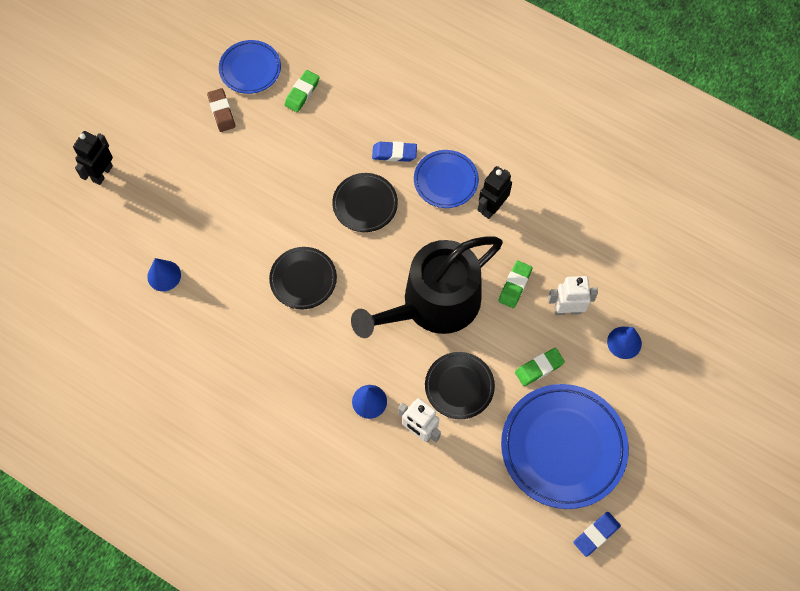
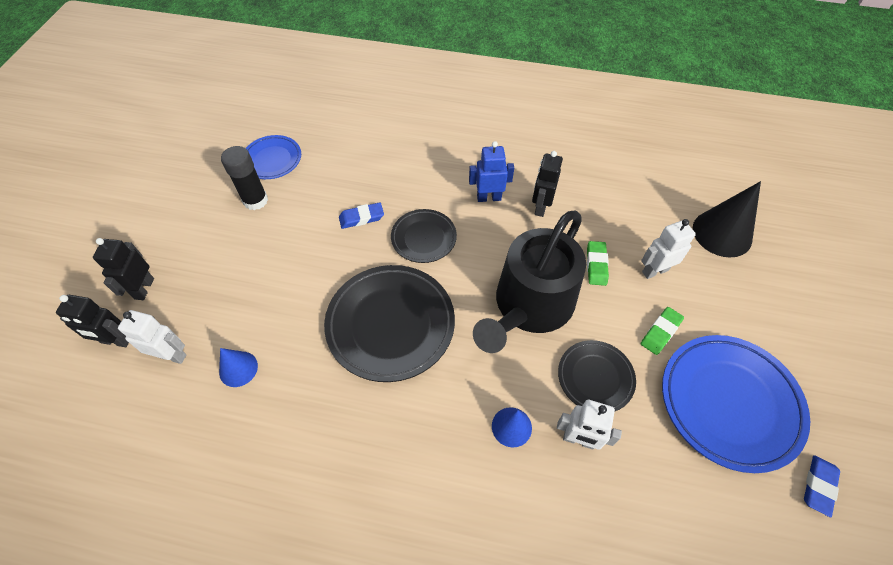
camera: 20 degrees left, 10 degrees down
brown eraser [207,88,235,132] -> black glue stick [221,146,268,210]
black plate [269,247,337,309] -> black plate [324,265,455,382], size x1.77
green eraser [284,70,320,112] -> none
blue eraser [372,141,417,162] -> blue eraser moved to [339,202,384,229]
blue plate [414,150,479,208] -> blue robot [469,141,514,202]
blue cone [607,327,642,359] -> none
none -> black robot [56,295,129,347]
none -> white robot [118,310,186,364]
none -> black cone [693,181,761,257]

